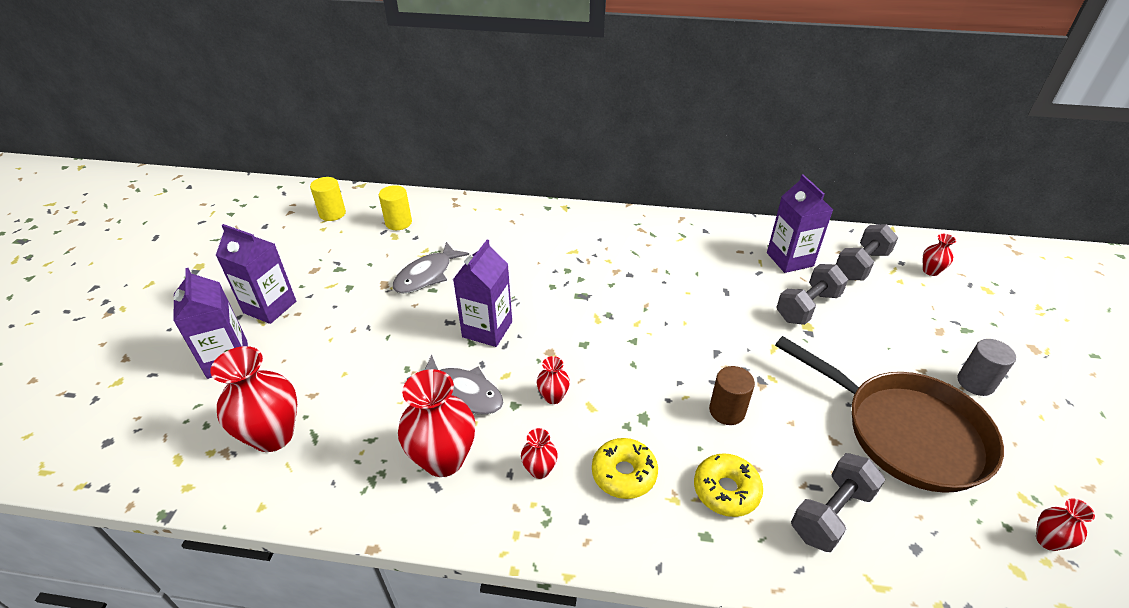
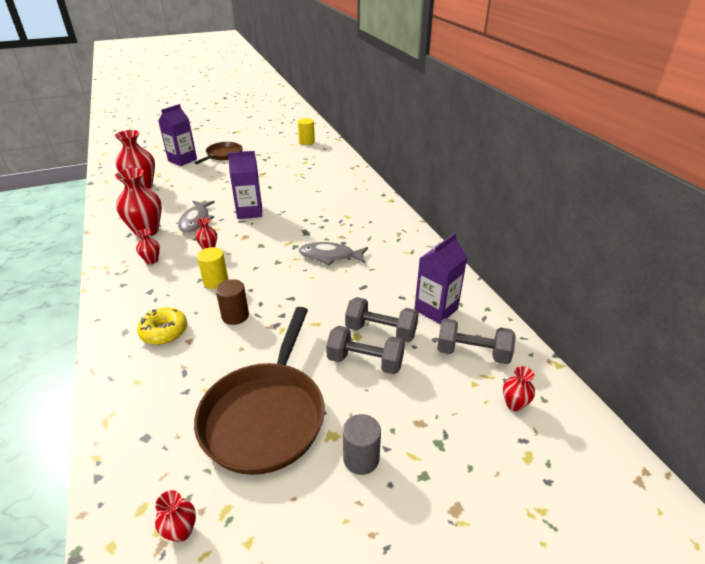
camera: 60 degrees right, 5 degrees down
purple carton [216,224,296,324] -> brown pan [194,142,243,164]
yellow cylinder [379,185,412,230] -> yellow cylinder moved to [197,247,228,289]
grey fish [393,242,469,294] -> grey fish moved to [299,242,368,266]
yellow donut [592,438,658,499] -> none
grey dumbbell [791,453,885,552] -> grey dumbbell moved to [326,326,405,374]

